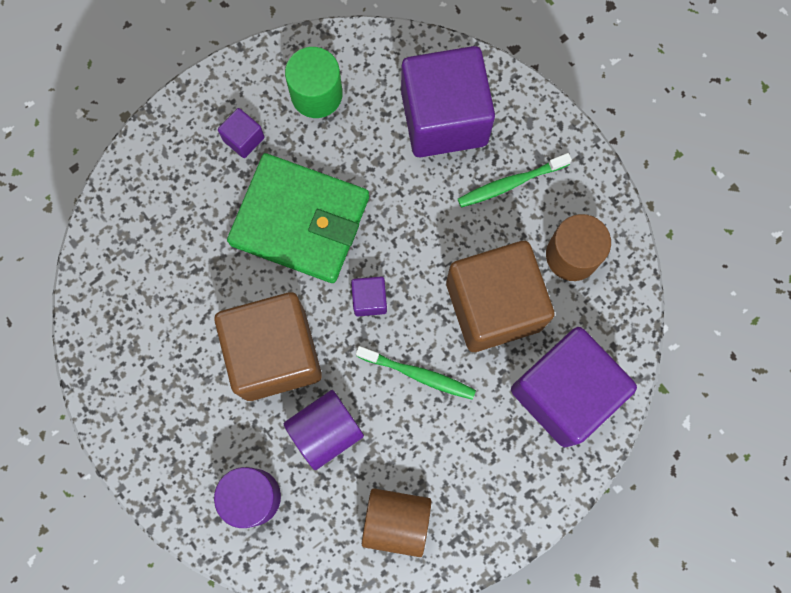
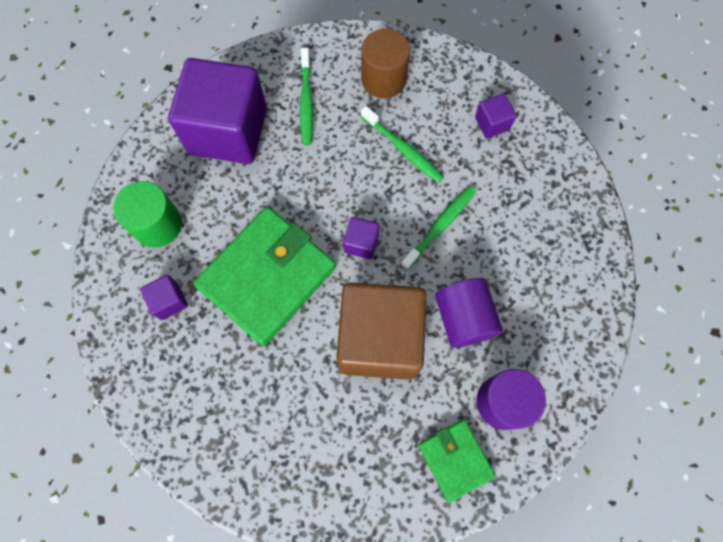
camera: 70 degrees left, 5 degrees down
brown cylinder [362,488,431,557] -> none
brown cube [446,241,555,352] -> green toothbrush [361,106,443,183]
purple cube [511,327,637,447] -> purple cube [475,94,516,138], size x0.41
none -> green wallet [418,420,496,503]

